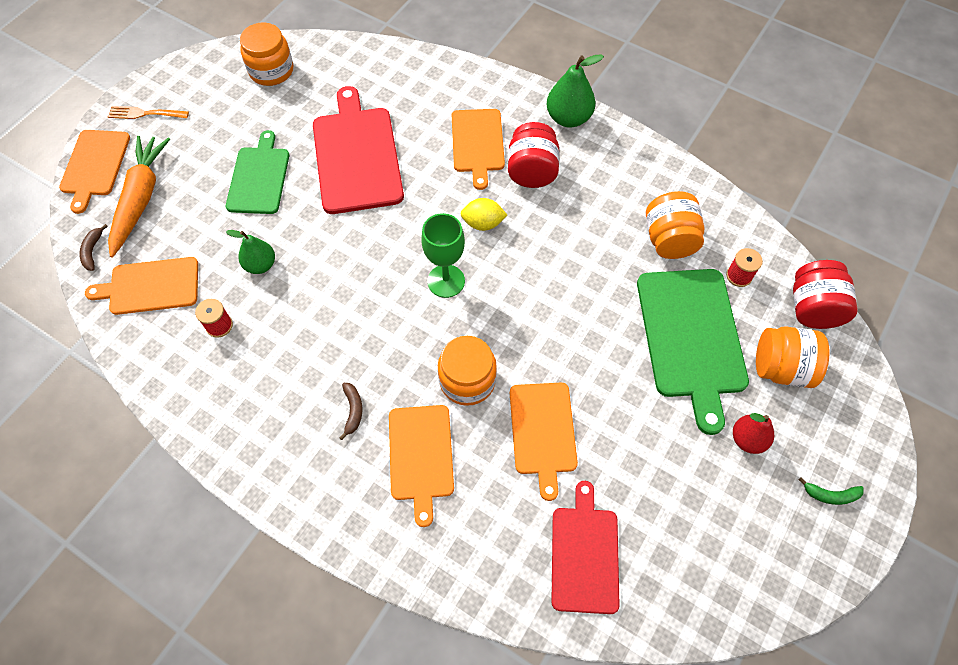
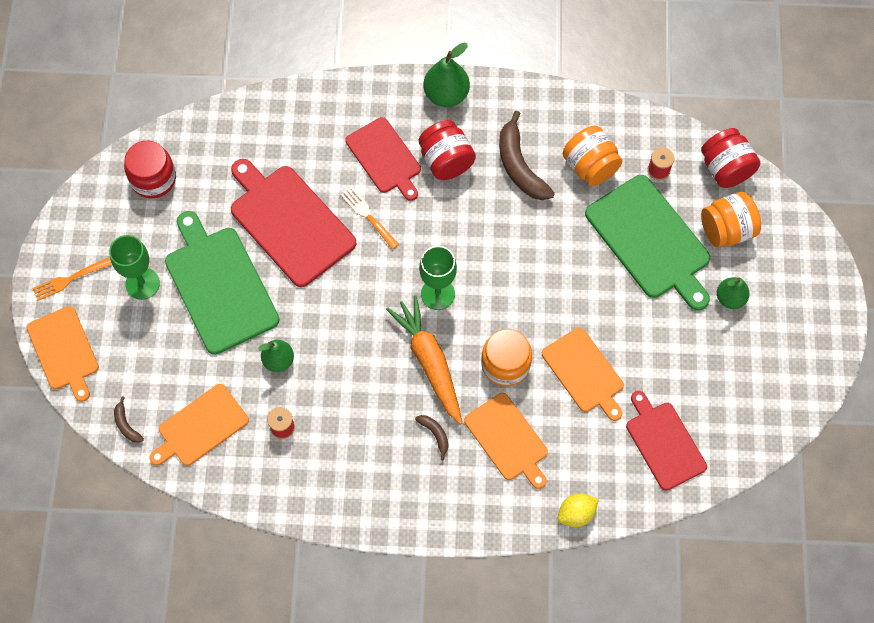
camera: 30 degrees left, 5 degrees up
orange carrot [108,136,170,258] -> orange carrot moved to [386,295,462,425]
green cutting board [226,130,289,214] -> green cutting board [165,211,280,355], size x1.56
orange jar [240,22,293,86] -> red jar [124,141,176,199]
orange cutting board [452,109,505,190] -> red cutting board [345,117,421,201]
yellow lemon [460,198,507,231] -> yellow lemon moved to [558,493,599,527]
red pear [733,413,774,454] -> green pear [717,277,750,309]
green banana [798,477,864,505] -> none
none -> green goblet [109,235,160,300]
none -> orange fork [341,187,399,249]
none -> brown banana [499,111,555,200]

